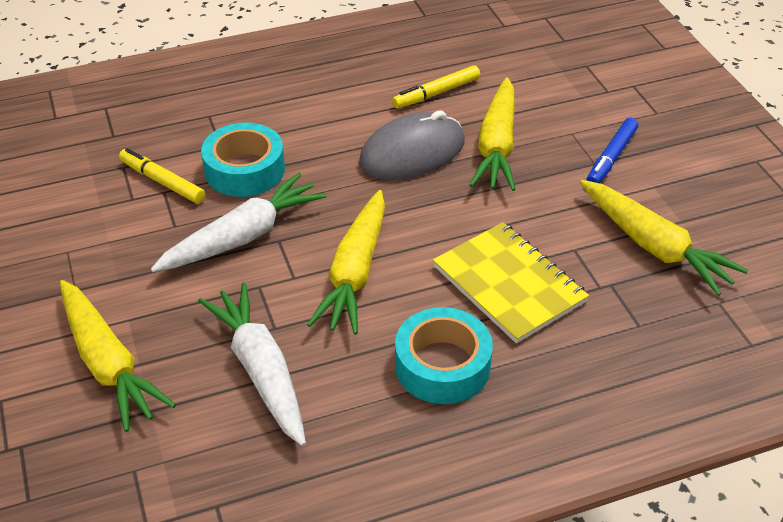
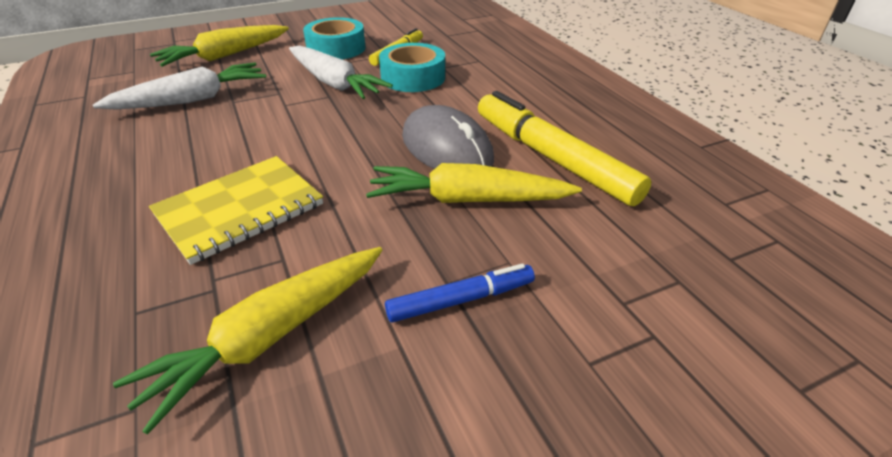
camera: 85 degrees right, 5 degrees down
yellow carrot [307,190,385,334] -> none
yellow marker [392,65,480,109] -> yellow marker [478,91,651,206], size x1.88
turquoise tape [395,307,493,404] -> turquoise tape moved to [303,17,366,59]
blue marker [587,118,638,183] -> blue marker turned 135 degrees clockwise [385,263,535,323]

